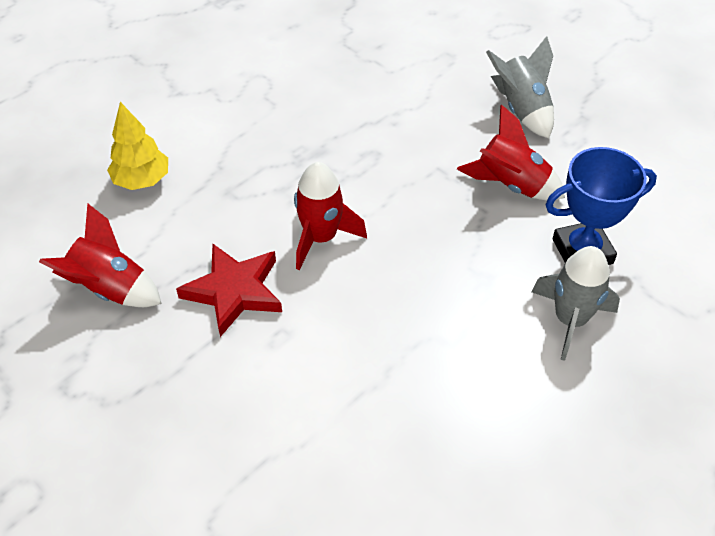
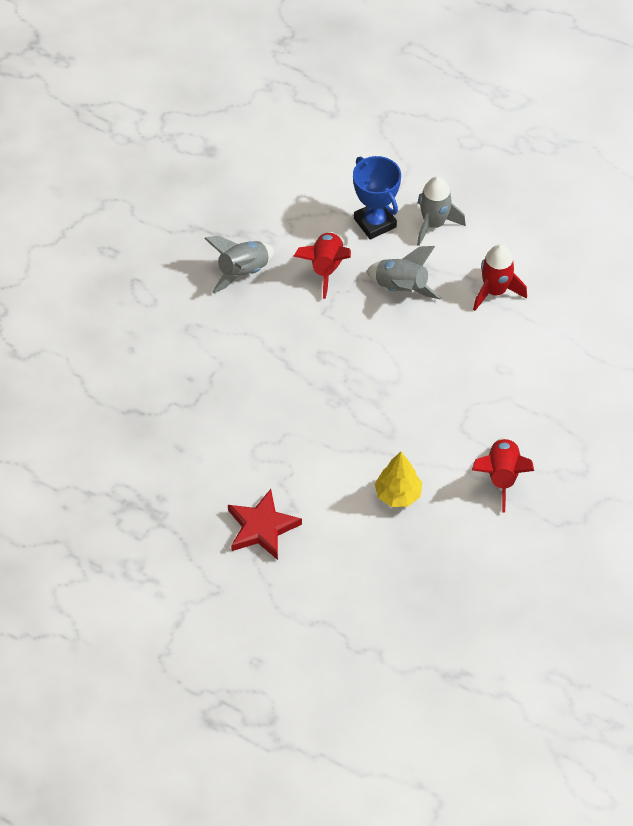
camera: 105 degrees left, 5 degrees up
red star [176,244,282,337] -> red star moved to [228,489,302,560]
red rocket [294,162,367,270] -> red rocket moved to [473,244,527,311]
none -> grey rocket [366,246,441,299]

